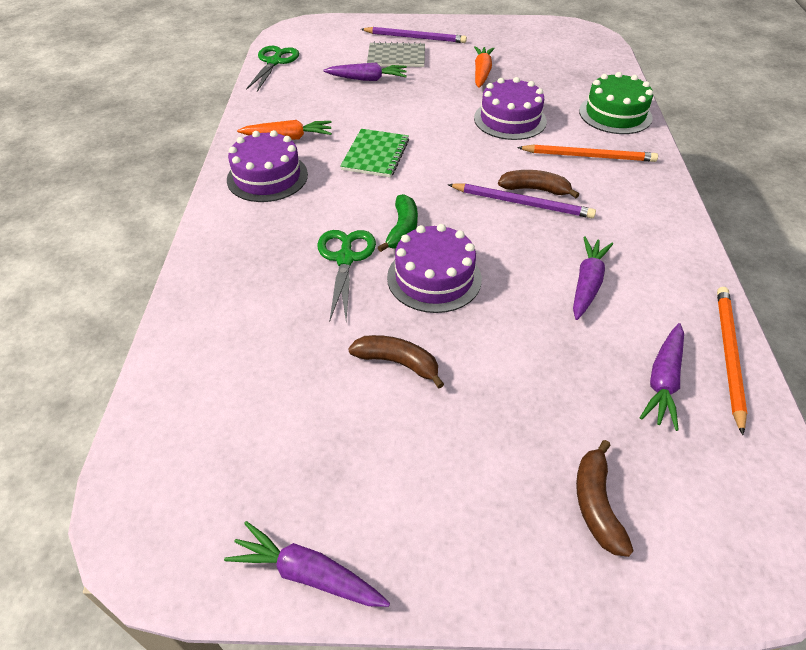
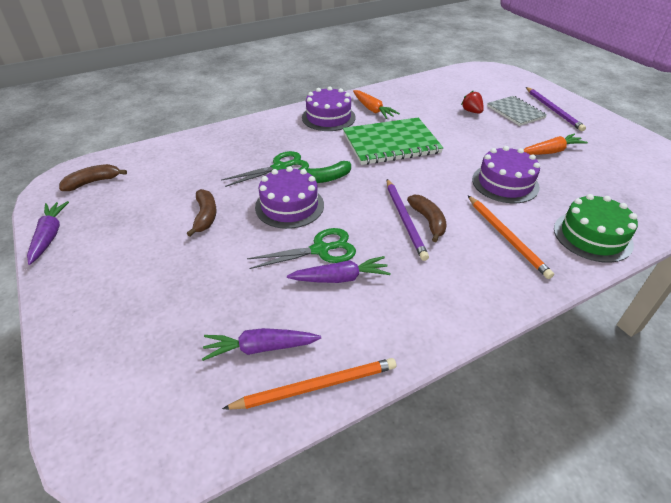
camera: 60 degrees right, 5 degrees down
green scissors [246,46,299,92] -> green scissors moved to [247,228,356,269]
purple carrot [323,63,407,81] -> red strawberry [461,91,484,113]
green notebook [340,129,409,178] -> green notebook [343,117,443,165], size x1.61
brown banana [576,440,634,557] -> brown banana moved to [59,164,127,191]

